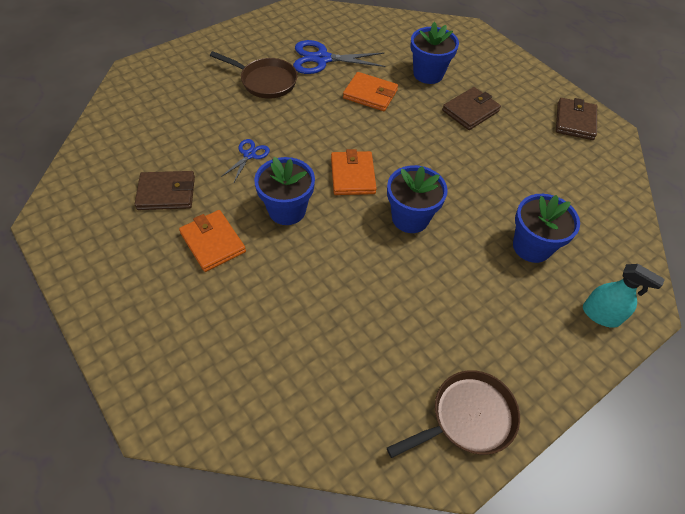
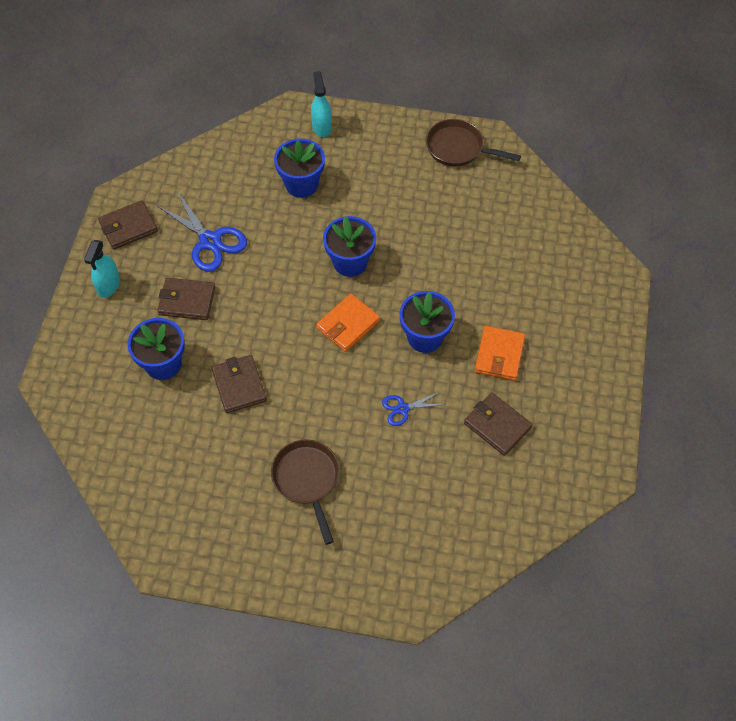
camera: 130 degrees left, 5 degrees up
blue scissors [293,40,385,74] -> blue scissors moved to [157,191,247,272]
orange wallet [343,72,398,111] -> brown wallet [211,355,267,413]
none -> turquoise spray bottle [84,240,120,298]

